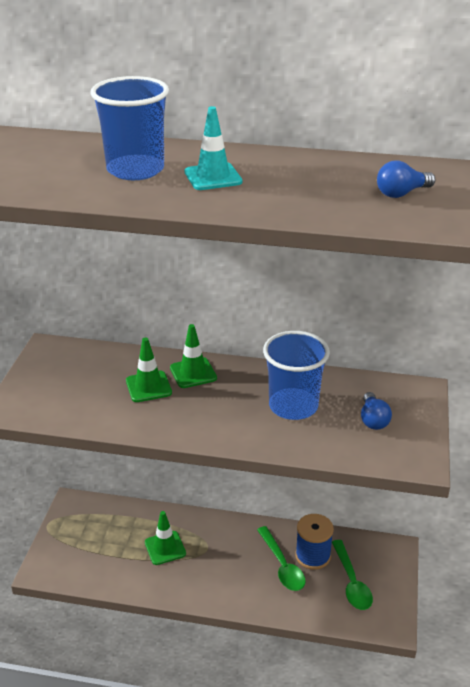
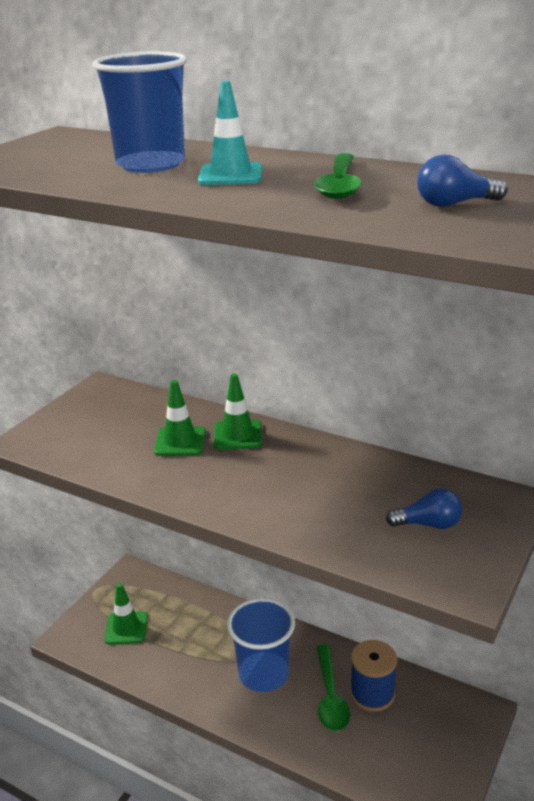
camera: 20 degrees right, 5 degrees down
green traffic cone [145,511,186,565] -> green traffic cone moved to [104,583,148,644]
blue cup [263,331,330,420] -> blue cup moved to [227,598,295,692]
green spoon [332,540,373,610] -> green spoon moved to [314,153,362,199]
blue light bulb [361,392,392,430] -> blue light bulb turned 105 degrees counterclockwise [386,488,462,529]

